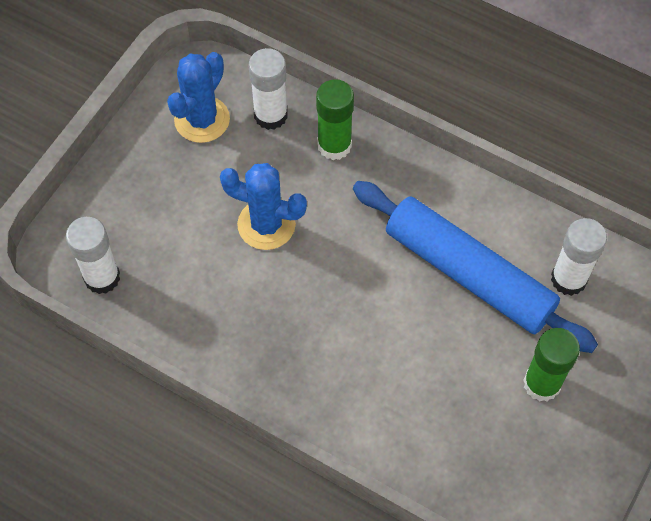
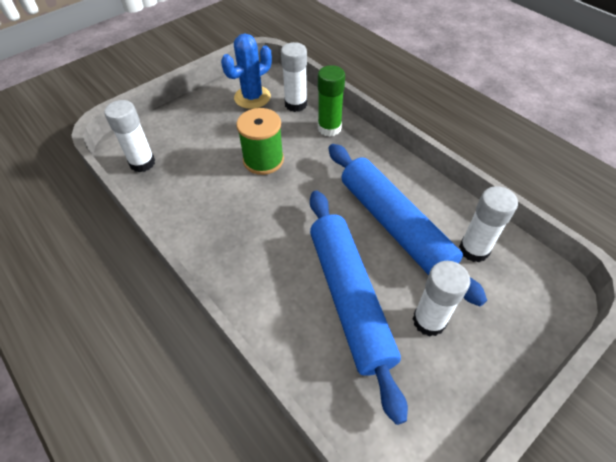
camera: 20 degrees right, 10 degrees down
blue cactus [220,163,307,250] -> green spool [236,108,284,175]
green glue stick [523,328,580,401] -> white glue stick [413,261,470,337]
none -> blue rolling pin [310,191,408,425]

